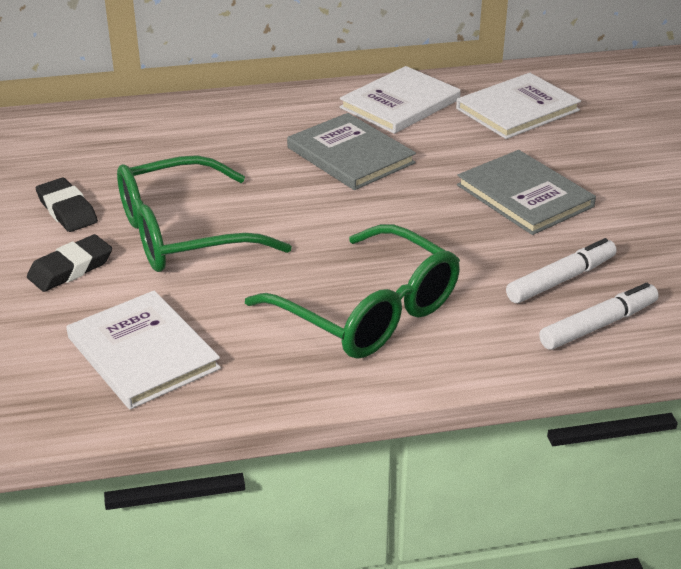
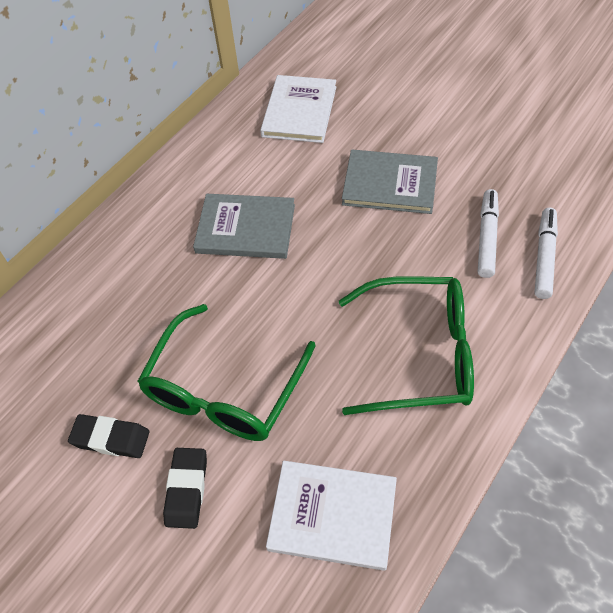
camera: 40 degrees left, 20 degrees up
white book [340,66,461,134] -> none

